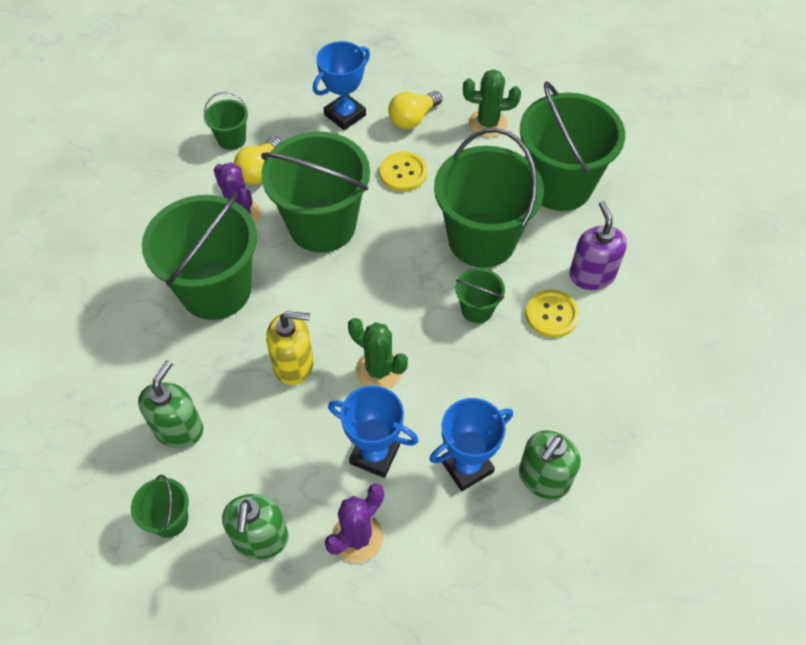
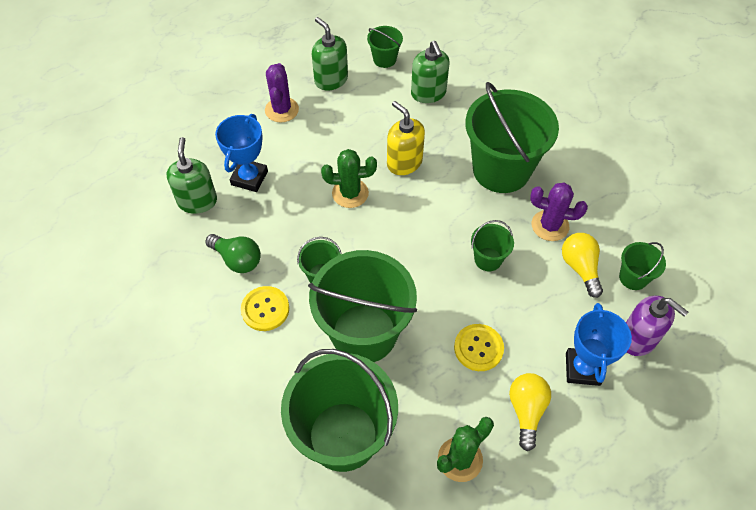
camera: 140 degrees right, 0 degrees up
green bucket [261,131,370,253] -> green bucket [471,220,514,271], size x0.45
yellow soap dispenser [266,311,314,385] -> yellow soap dispenser turned 90 degrees clockwise [387,101,425,175]
blue trophy [328,385,419,478] -> none
purple soap dispenser [569,201,627,290] -> purple soap dispenser moved to [626,296,688,356]
none -> green light bulb [205,234,261,273]

